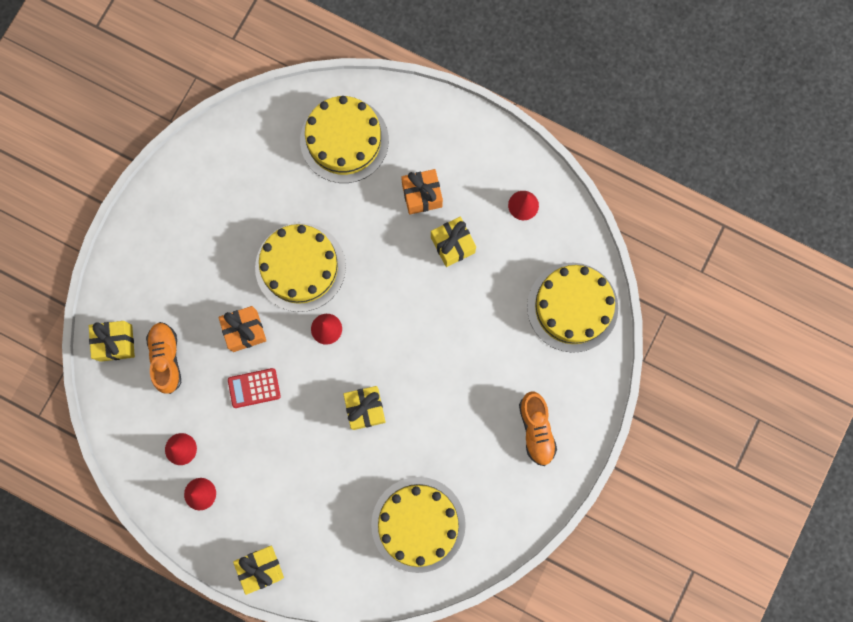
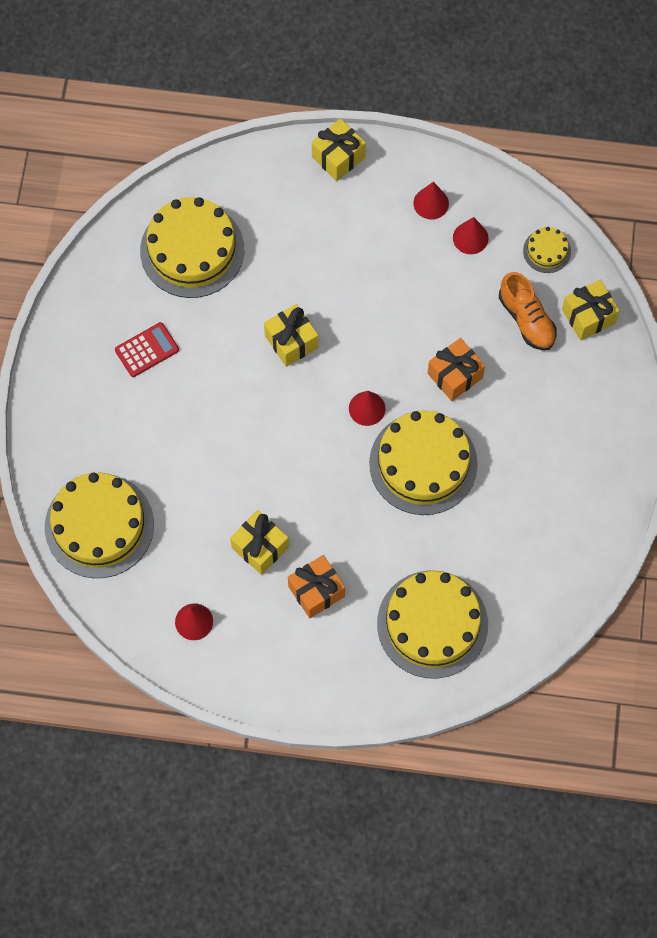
camera: 160 degrees right, 10 degrees down
red calculator [228,368,281,408] -> red calculator moved to [115,322,179,377]
orange shoe [519,392,557,466] -> none
none -> yellow cake [523,227,571,273]

